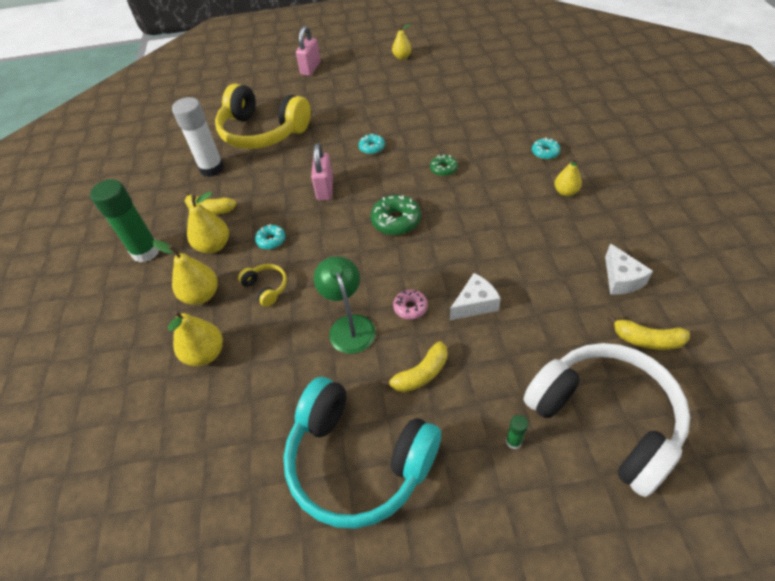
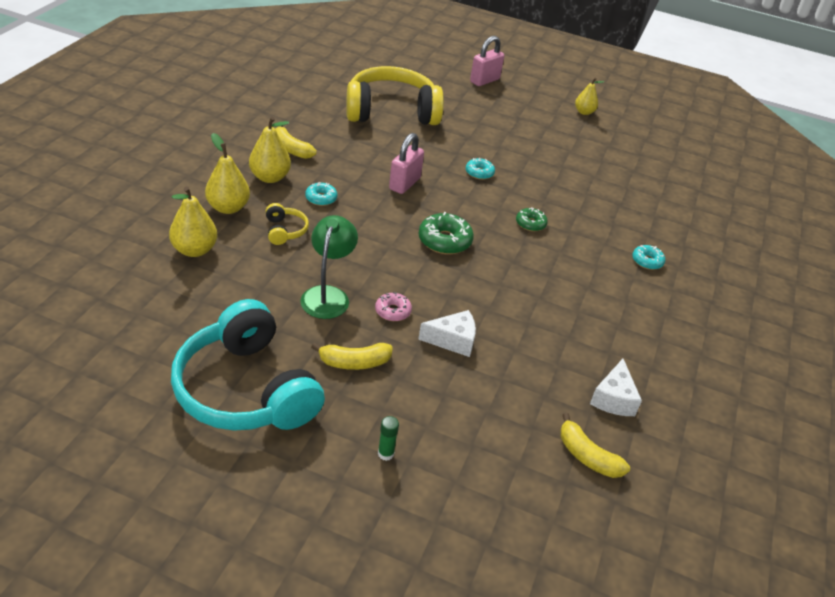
camera: 20 degrees right, 10 degrees down
green glue stick [90,179,159,263] -> none
white glue stick [172,97,224,177] -> none
yellow headphones [215,84,311,149] -> yellow headphones turned 120 degrees clockwise [346,66,444,125]
white headphones [523,343,690,497] -> none
yellow pear [554,158,582,196] -> none

